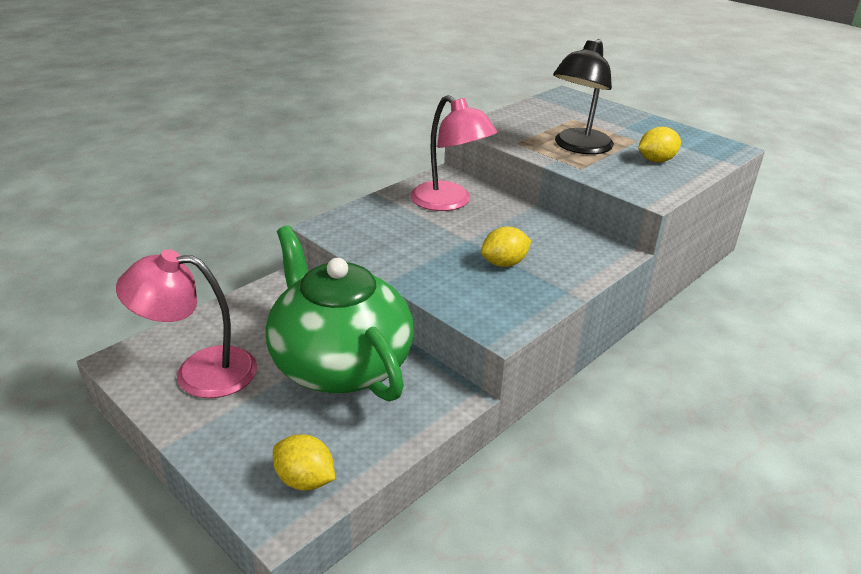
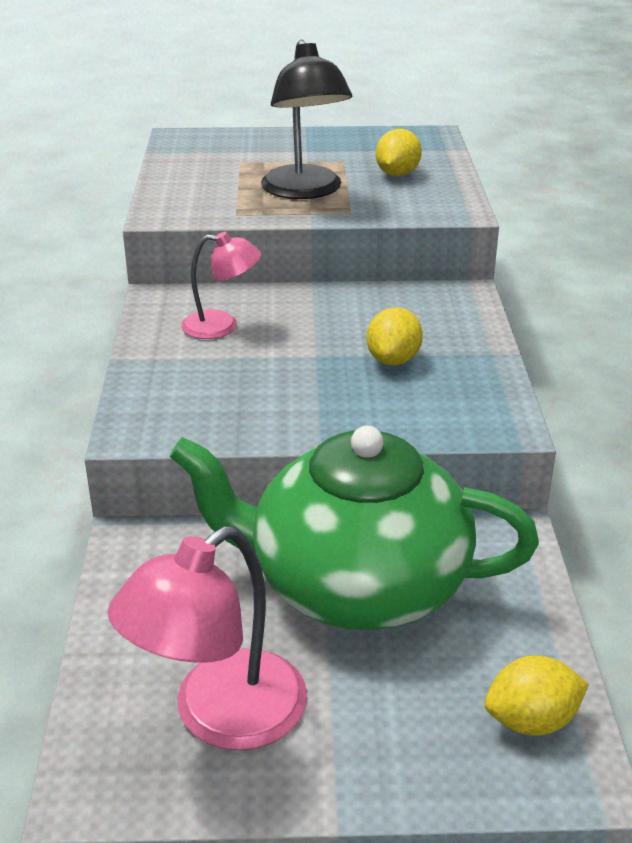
camera: 45 degrees left, 0 degrees up
pink lamp [410,95,497,211] -> pink lamp [181,232,261,339], size x0.61

